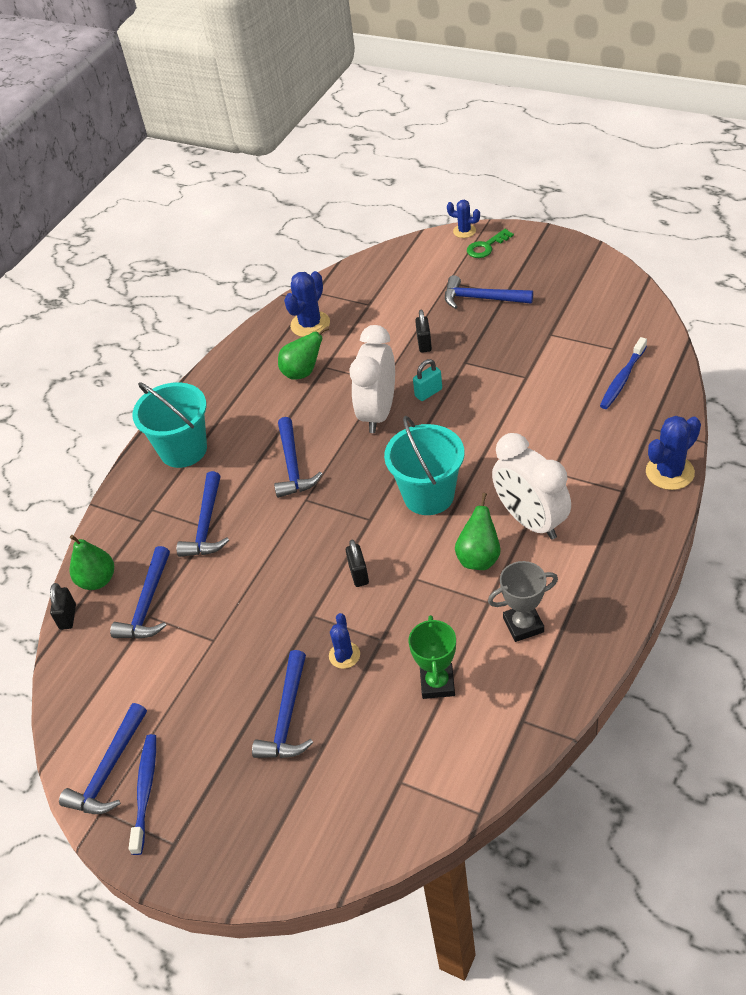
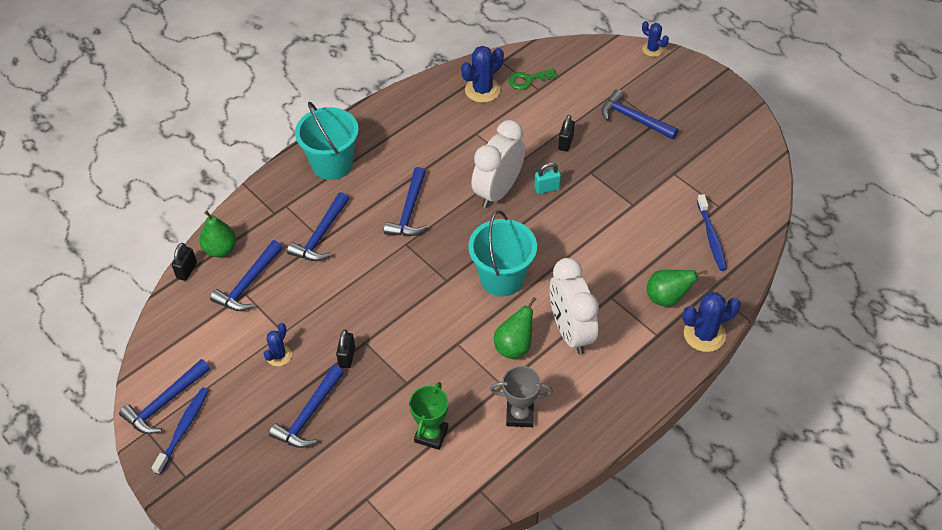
camera: 15 degrees right, 5 degrees up
green pear [278,326,329,380] -> green pear moved to [646,270,707,307]
blue cactus [329,613,360,669] -> blue cactus moved to [264,323,292,366]
black padlock [346,540,369,587] -> black padlock moved to [336,329,355,368]
green key [467,229,514,258] -> green key moved to [509,68,557,89]
blue toothbrush [600,337,647,409] -> blue toothbrush turned 60 degrees counterclockwise [697,194,727,271]

